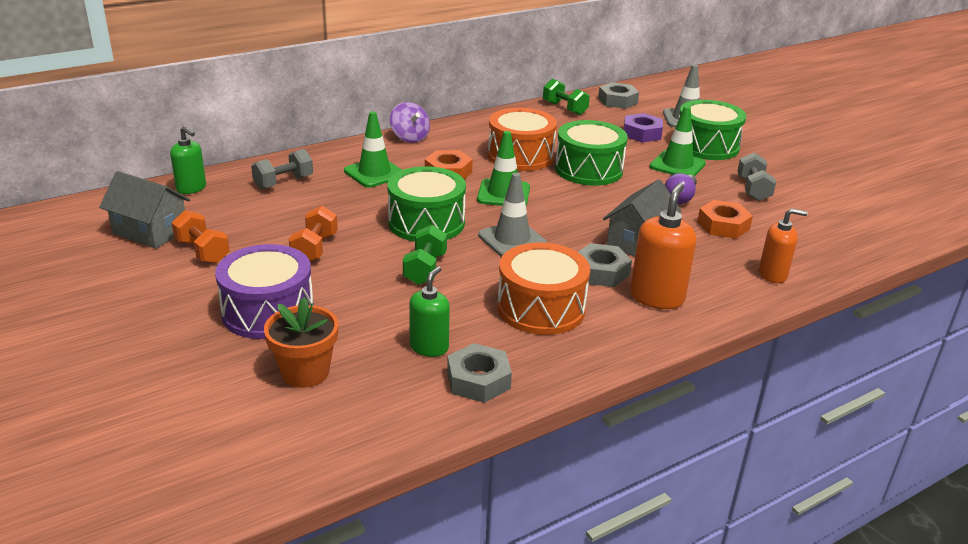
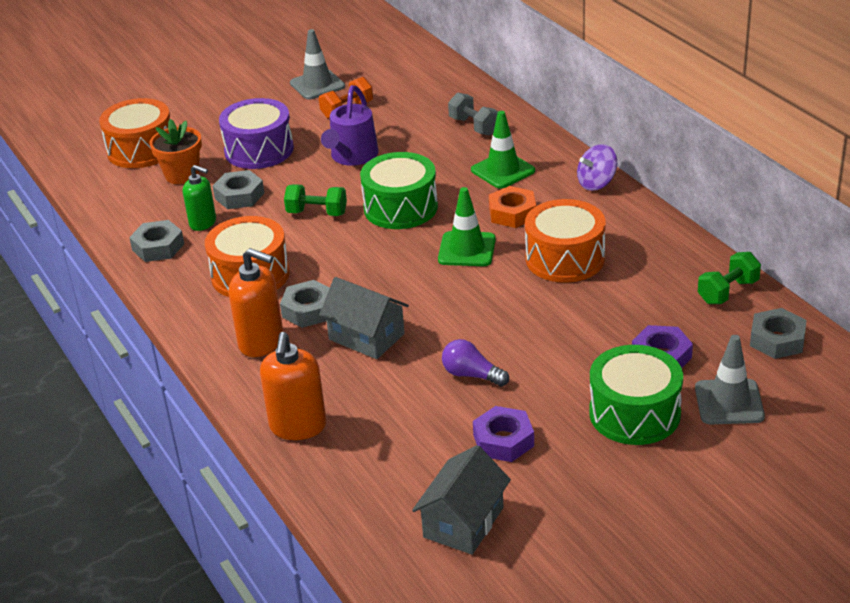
camera: 95 degrees right, 5 degrees up
grey house [99,171,190,249] -> grey house moved to [412,445,511,555]
green soap dispenser [170,126,206,194] -> none
orange dumbbell [289,206,338,262] -> purple watering can [321,85,379,166]
grey traffic cone [478,173,547,257] -> grey traffic cone moved to [290,29,345,100]
green drum [555,120,628,186] -> none
green traffic cone [649,106,706,177] -> none
orange nut [697,200,753,239] -> none
grey dumbbell [737,153,776,201] -> purple nut [473,406,534,462]
orange soap dispenser [759,208,808,283] -> orange soap dispenser [260,332,326,440], size x1.50
none -> orange drum [99,98,170,168]
none -> grey nut [213,170,264,209]

